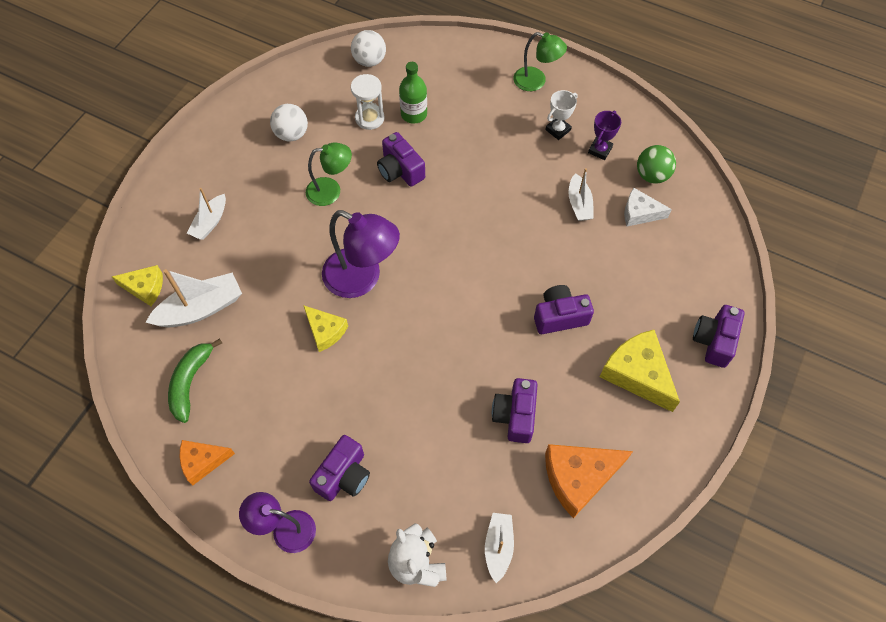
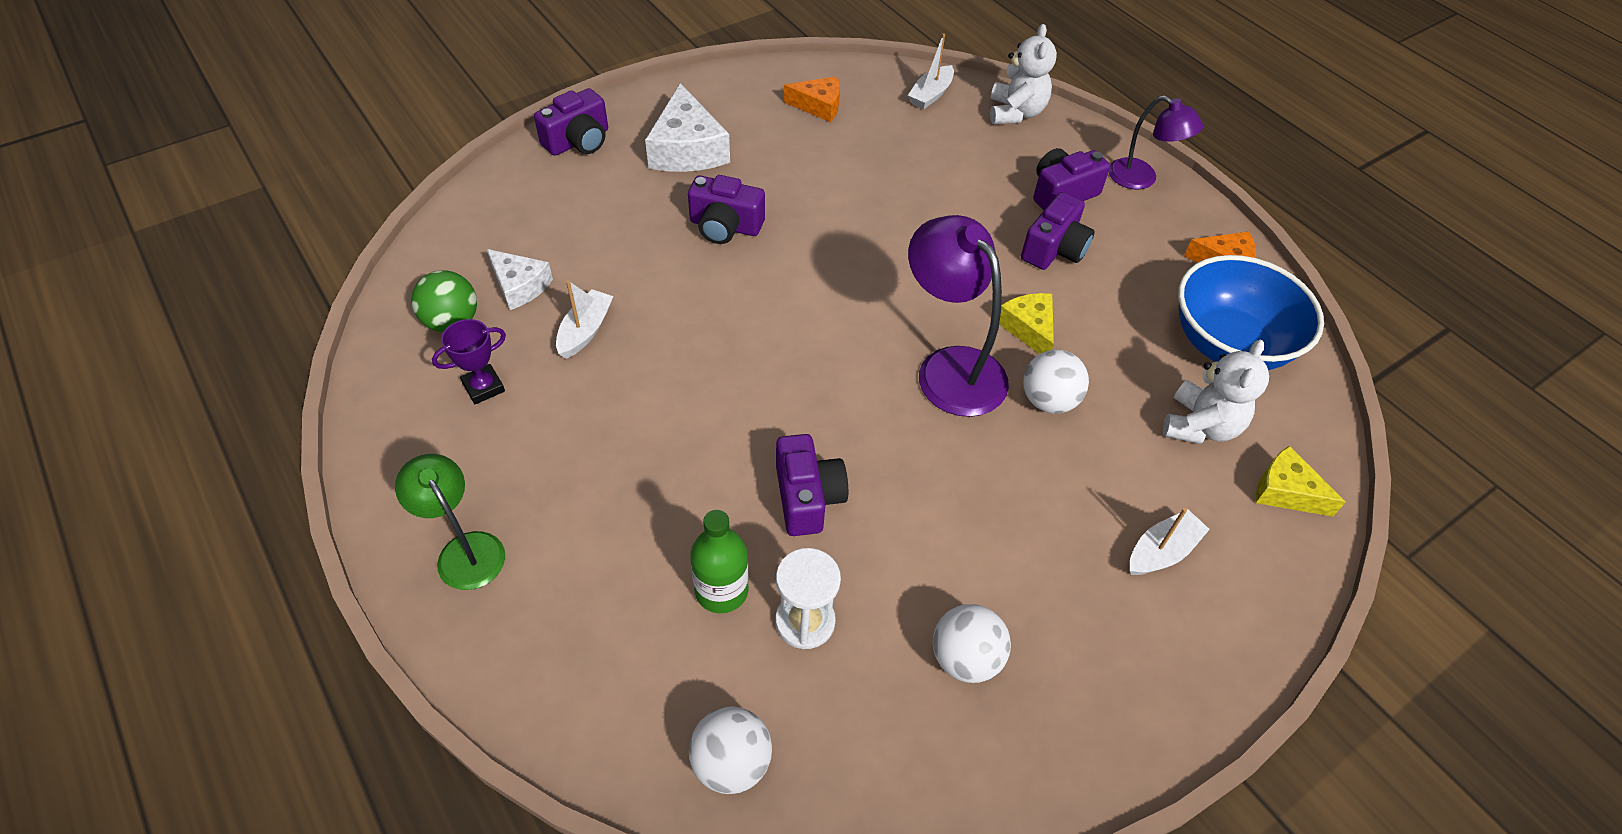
camera: 155 degrees left, 10 degrees down
white boat [146,269,242,327] -> white teddy bear [1163,339,1269,444]
green banana [168,338,222,423] -> blue bowl [1178,255,1324,370]
green lamp [306,142,352,206] -> none
purple camera [492,378,538,443] -> purple camera moved to [1021,192,1095,270]
white trophy [545,90,578,140] -> none
orange cheese [545,444,633,518] -> orange cheese [784,76,840,122], size x0.61
yellow cheese [600,330,680,412] -> white cheese [645,83,730,172]
none -> white ball [1023,350,1089,414]

